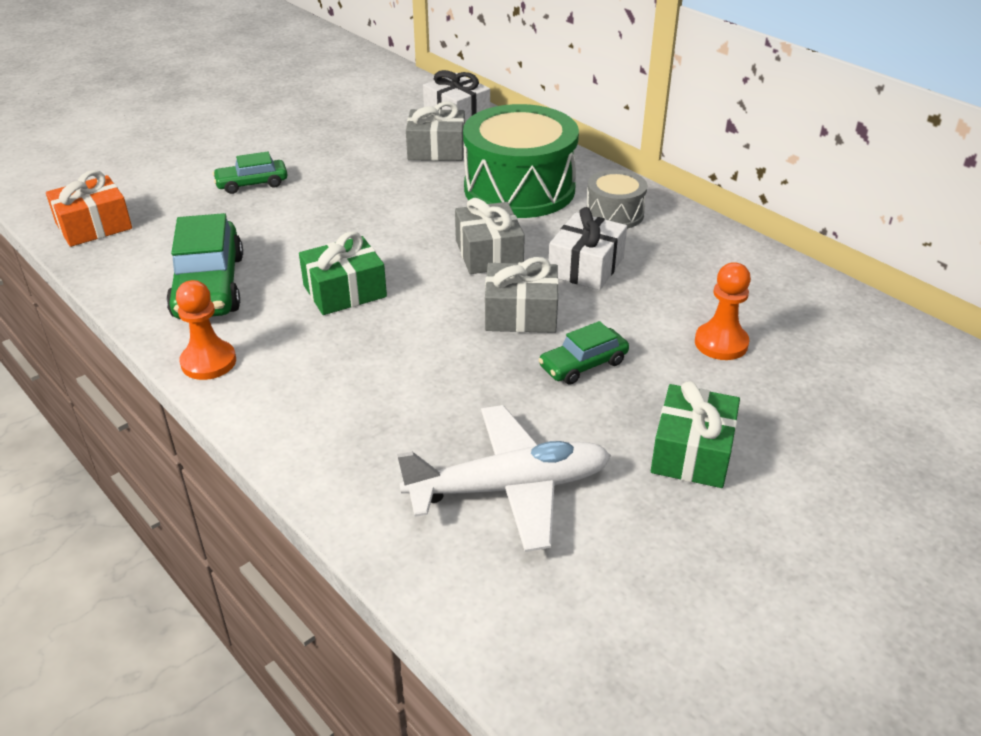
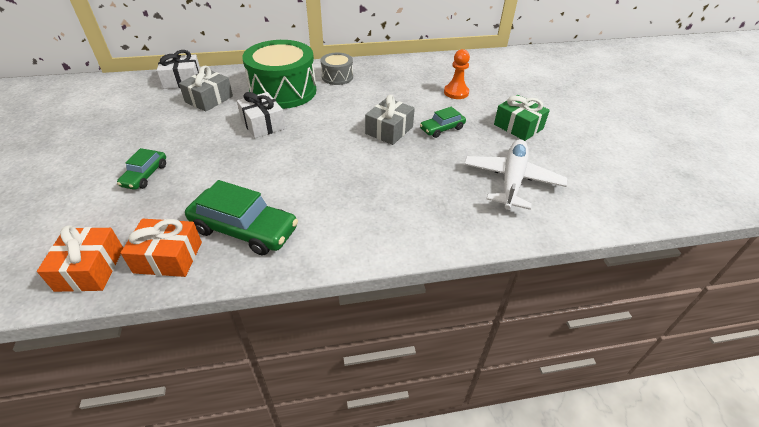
camera: 60 degrees left, 5 degrees up
orange pawn [176,280,236,380] -> none
green gift [299,231,387,315] -> none
grey gift [455,198,525,274] -> none
green car [538,321,629,385] -> green car turned 60 degrees clockwise [420,107,466,138]
white gift [549,207,627,290] -> white gift moved to [237,92,286,138]
none -> orange gift [121,219,202,277]

